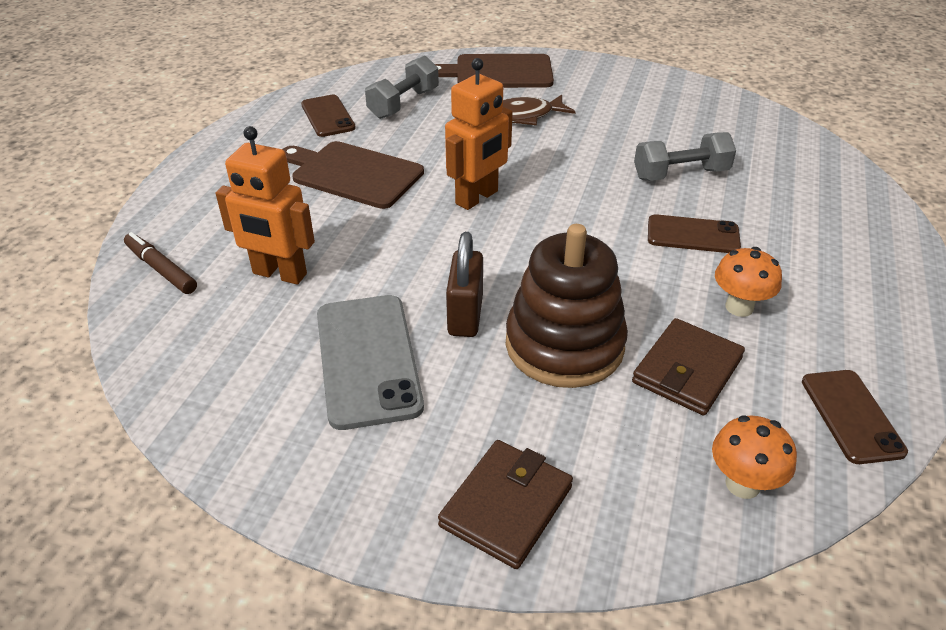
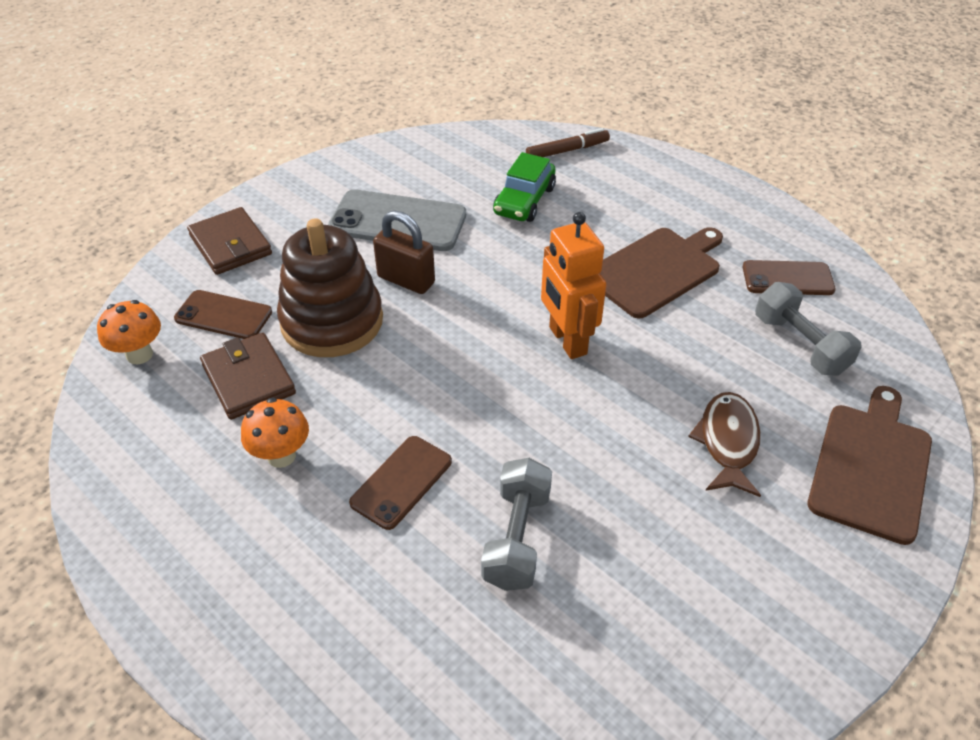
camera: 115 degrees right, 5 degrees up
orange robot [215,126,315,285] -> green car [493,152,556,222]
brown phone [802,370,908,464] -> brown phone moved to [174,290,272,339]

